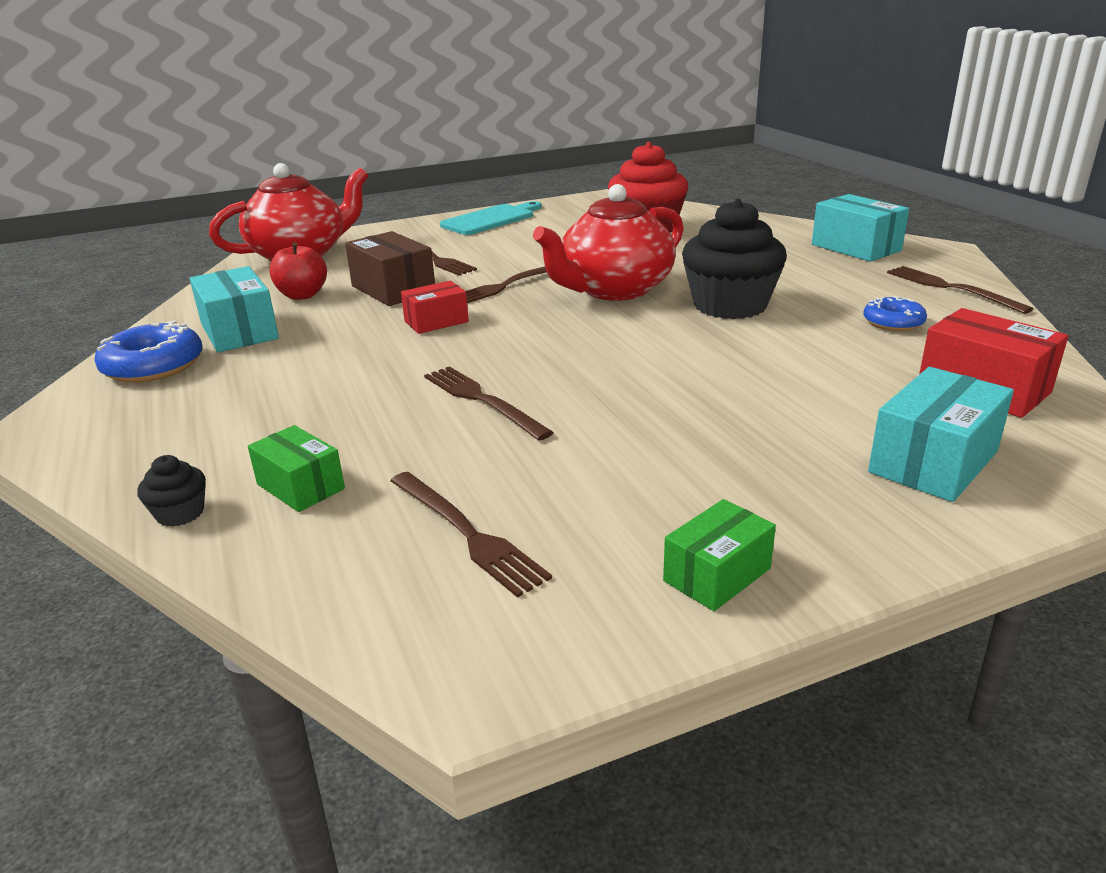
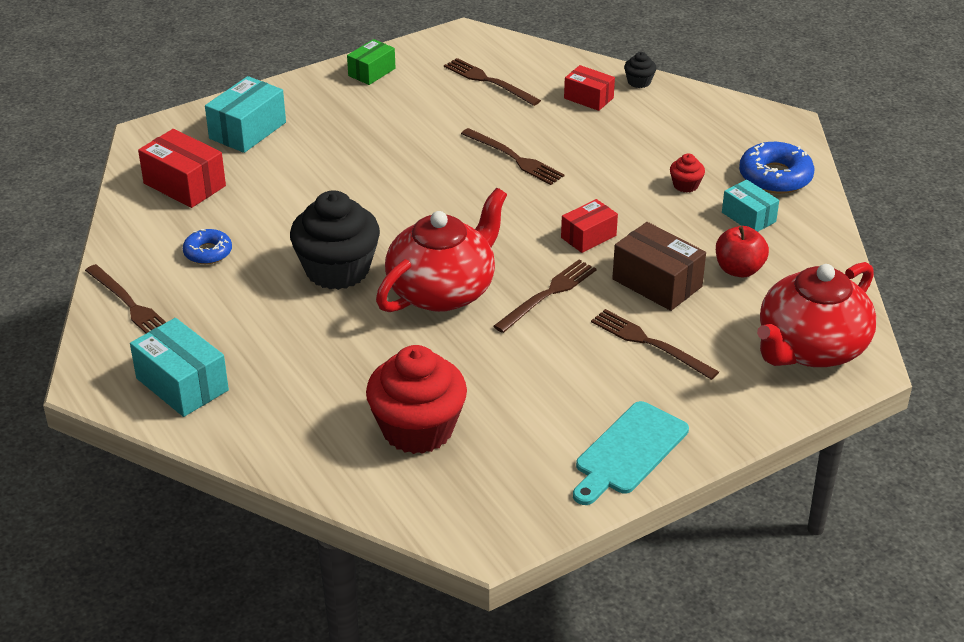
camera: 170 degrees right, 10 degrees up
turquoise box [190,266,279,352] -> turquoise box [722,180,779,232], size x0.64
green box [248,425,345,512] -> red box [564,65,615,111]
none -> red cupcake [670,153,705,193]

